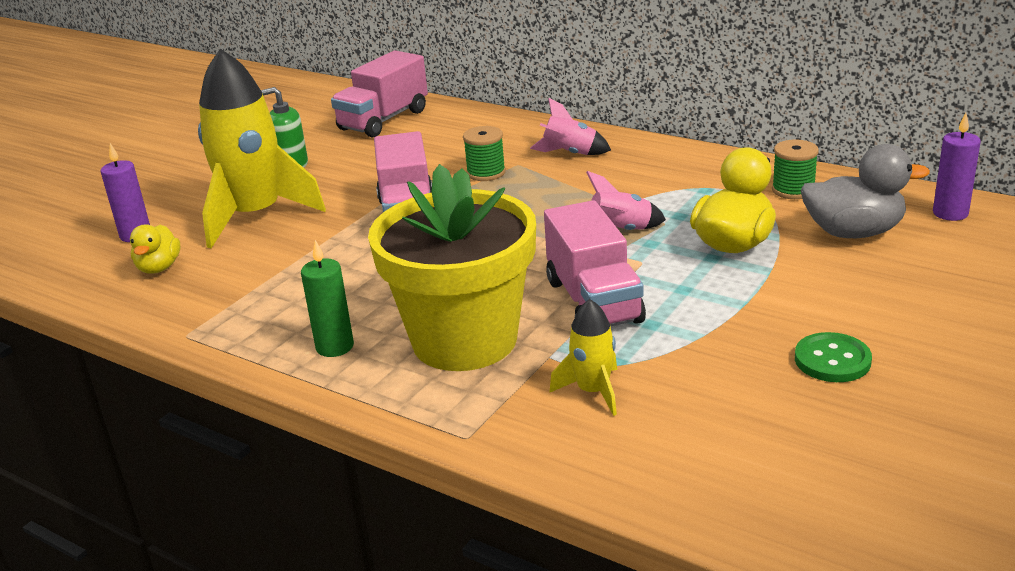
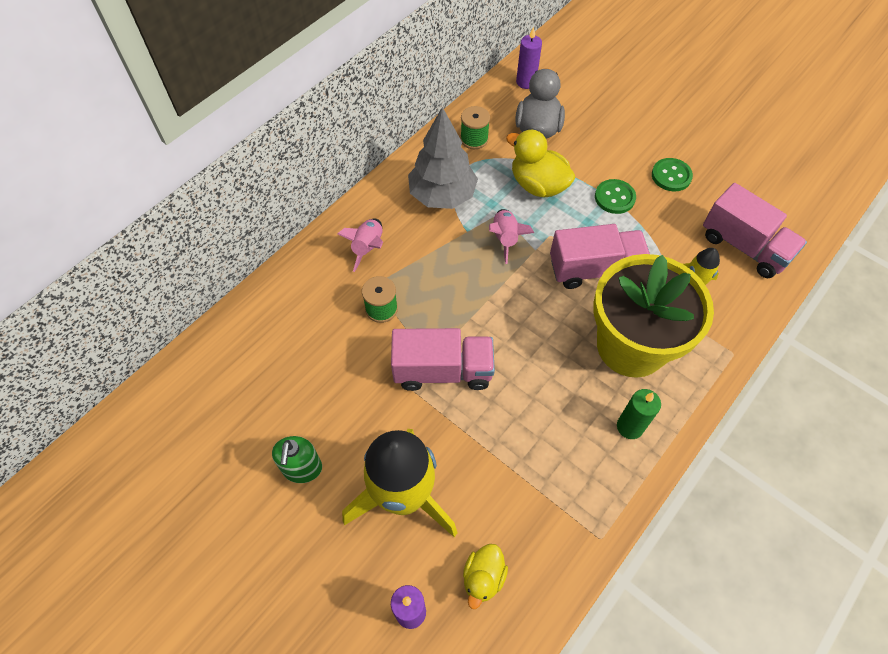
camera: 85 degrees left, 30 degrees up
yellow duck [130,225,180,274] -> yellow duck turned 105 degrees clockwise [463,544,508,609]
pink truck [331,50,428,138] -> pink truck moved to [703,183,807,278]
none -> grey tree [408,107,478,209]
none -> green button [595,179,636,214]

